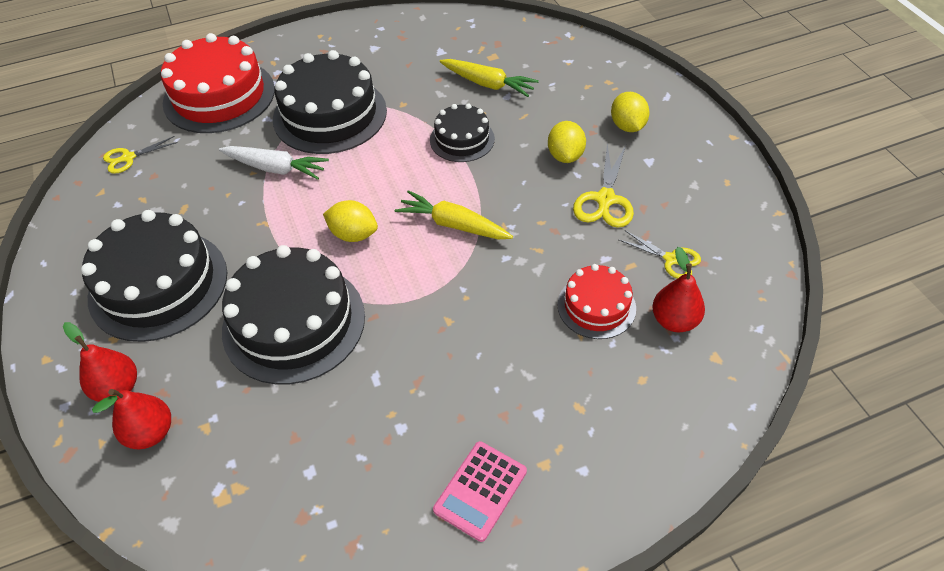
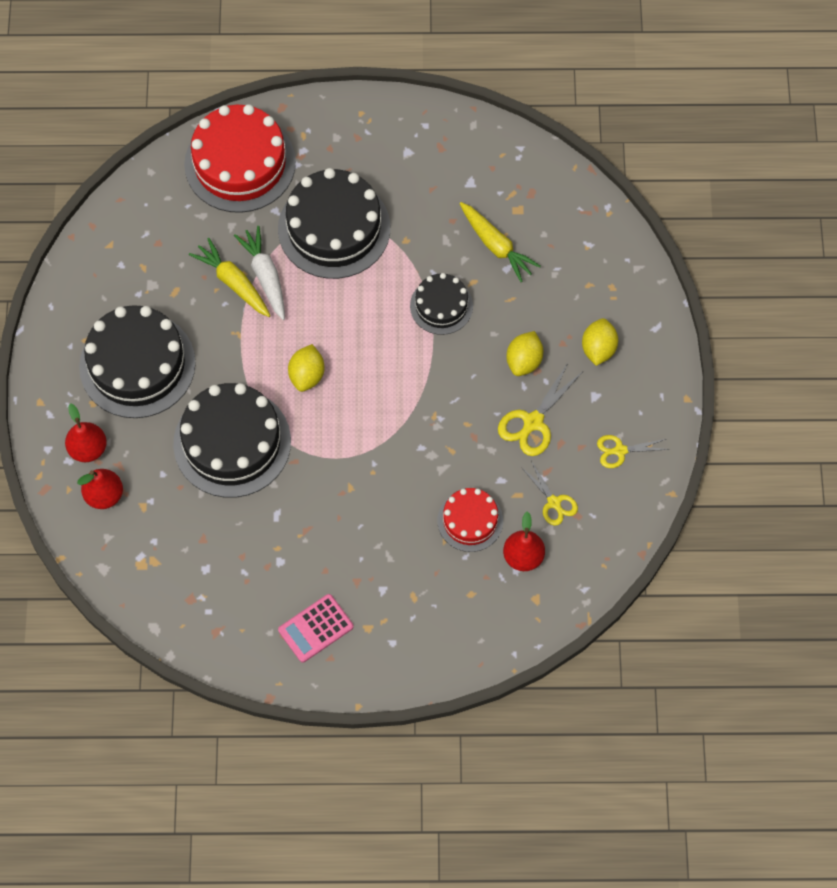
camera: 20 degrees right, 15 degrees up
yellow scissors [103,136,178,174] -> yellow scissors moved to [597,435,670,468]
white carrot [219,146,329,180] -> white carrot turned 150 degrees counterclockwise [234,226,285,320]
yellow lemon [323,200,378,242] -> yellow lemon turned 60 degrees clockwise [288,344,324,392]
yellow carrot [395,190,513,239] -> yellow carrot moved to [189,238,271,317]

